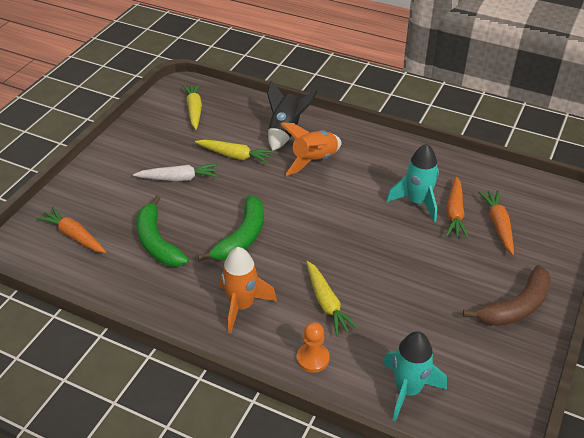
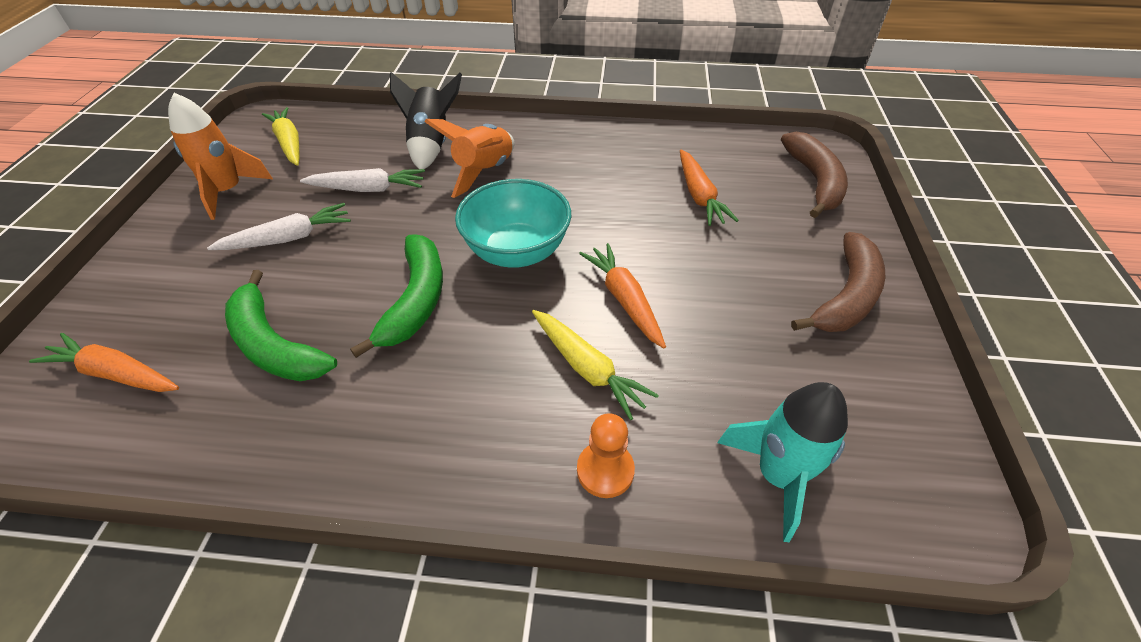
camera: 20 degrees left, 5 degrees up
yellow carrot [195,140,275,164] -> white carrot [300,168,425,192]
orange rocket [219,247,277,333] -> orange rocket moved to [168,93,273,220]
turquoise rocket [387,144,439,222] -> none
orange carrot [478,190,514,255] -> orange carrot moved to [579,243,666,349]
none -> turquoise bowl [455,179,571,268]
none -> brown banana [781,132,848,218]

